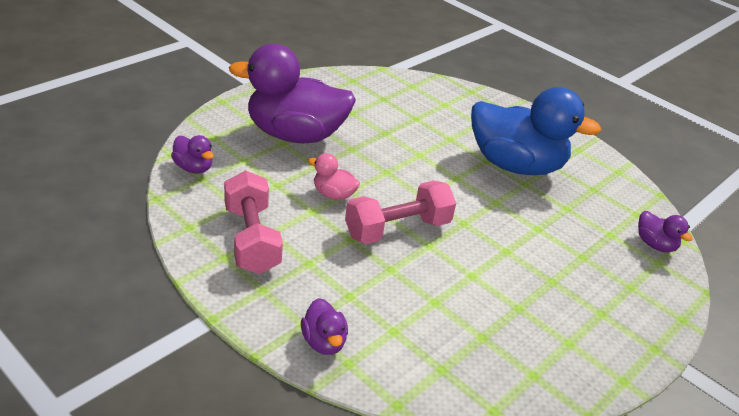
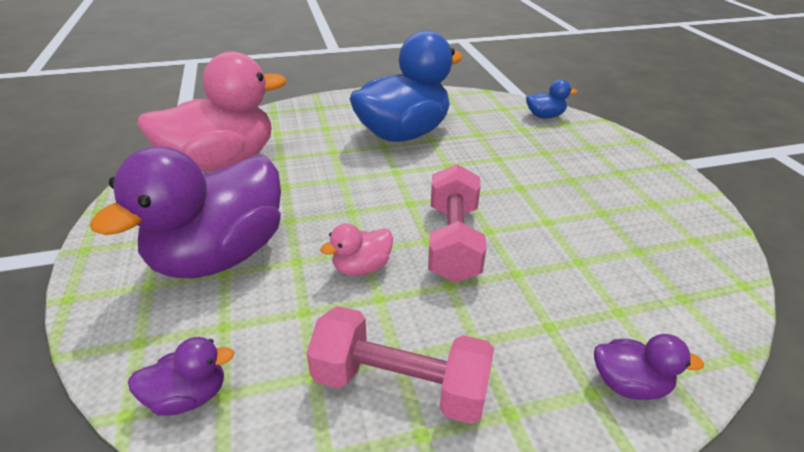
camera: 55 degrees left, 0 degrees up
purple duck [638,211,693,252] -> blue duck [526,79,577,118]
none -> pink duck [137,51,286,172]

